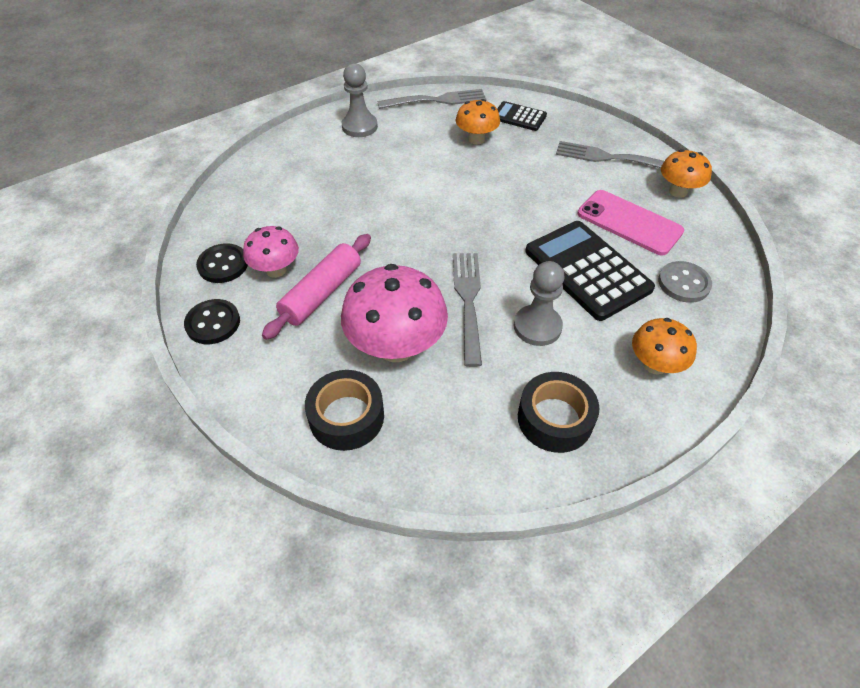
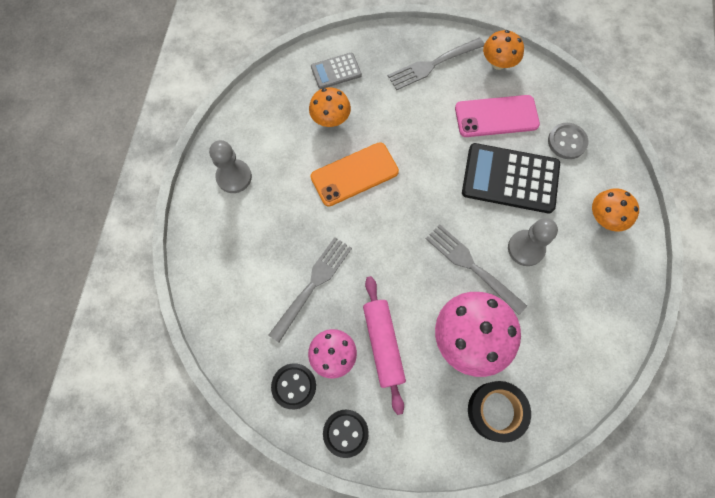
camera: 45 degrees left, 20 degrees up
grey fork [377,89,487,109] -> grey fork moved to [269,237,352,343]
black calculator [497,101,547,131] -> grey calculator [311,52,362,89]
black tape [518,372,599,453] -> none
none -> orange phone [311,142,399,207]

